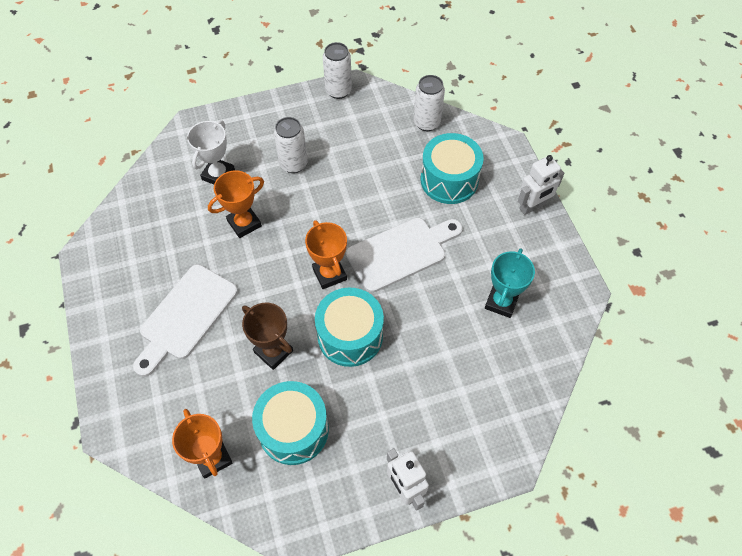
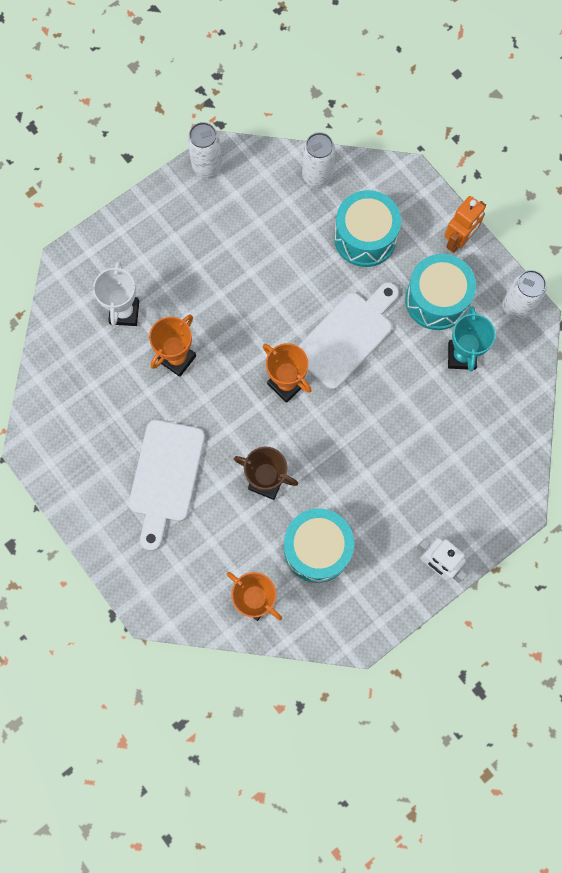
camera: 20 degrees left, 15 degrees up
white can [274,117,308,173] -> white can moved to [502,270,547,320]
turquoise drum [315,287,384,367] -> turquoise drum moved to [405,254,476,330]
white robot [518,155,564,215] -> orange robot [444,196,486,253]

